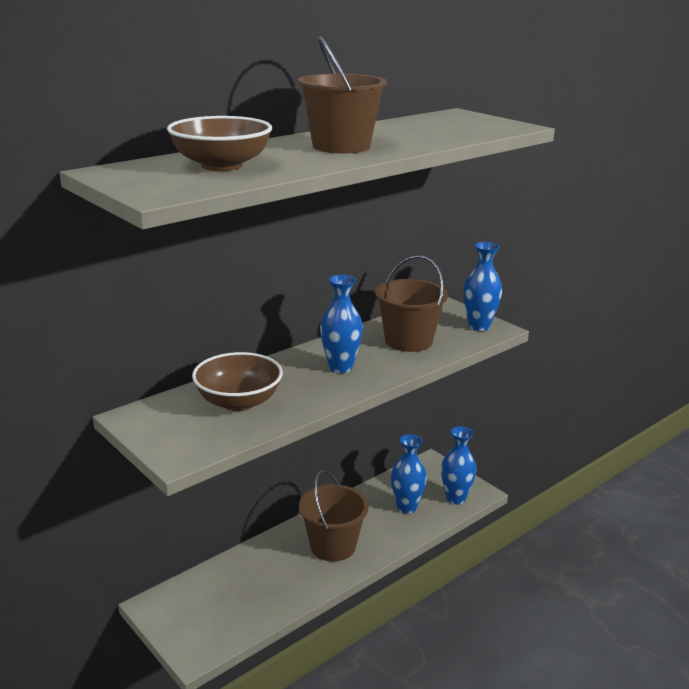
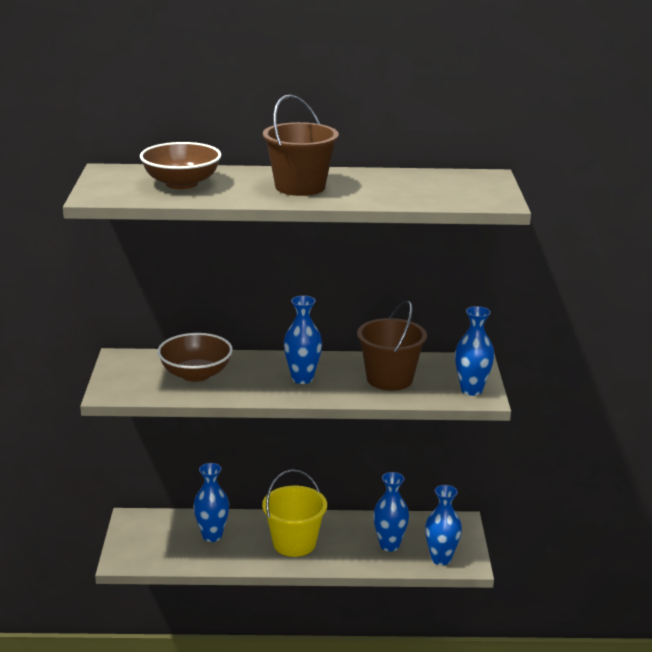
camera: 40 degrees right, 0 degrees up
brown bucket [299,470,369,562] -> yellow bucket [262,470,327,557]
none -> blue vase [193,463,229,542]

